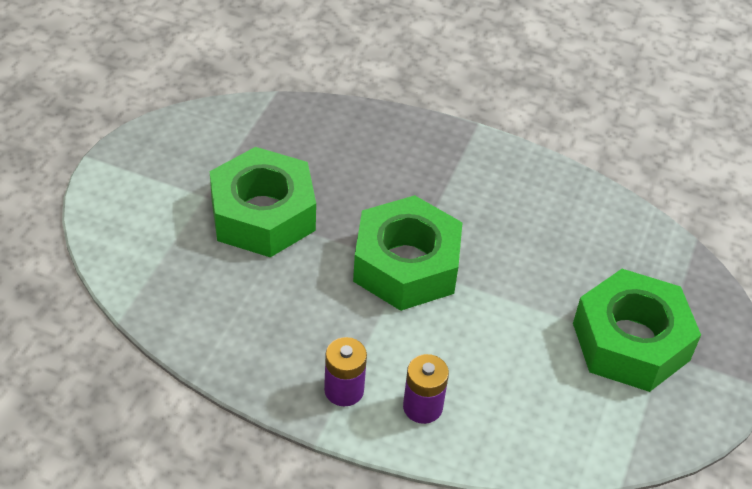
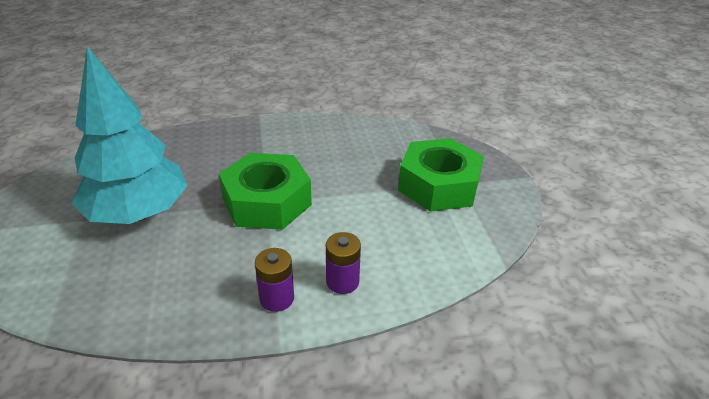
camera: 30 degrees left, 10 degrees down
green nut [210,147,316,257] -> turquoise tree [71,46,188,224]

